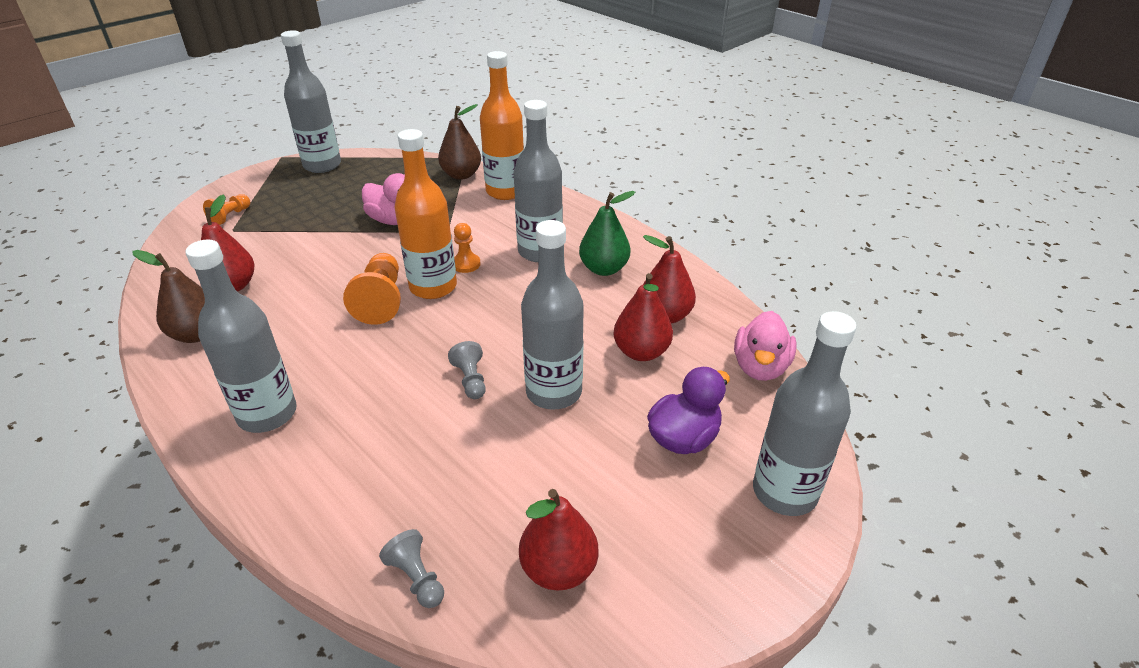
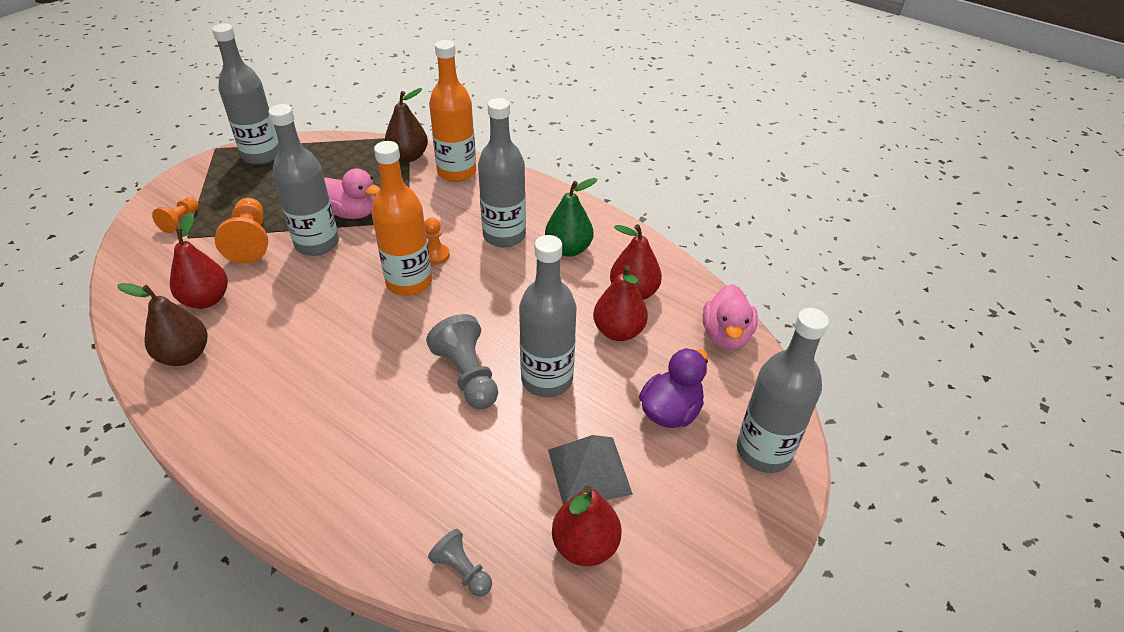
camera: 10 degrees left, 5 degrees up
grey bottle [185,240,297,433] -> grey bottle moved to [269,104,339,256]
orange pawn [343,253,401,325] -> orange pawn moved to [215,198,268,264]
grey pawn [448,341,486,399] -> grey pawn [426,314,498,409], size x1.71
none -> grey pyramid [548,435,633,505]

